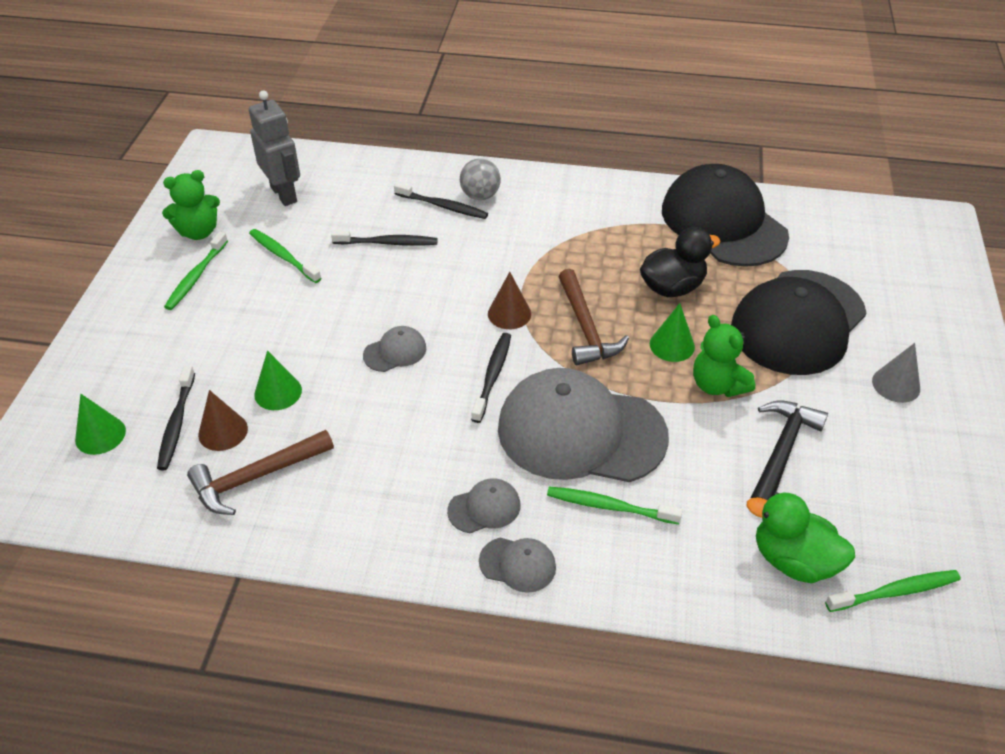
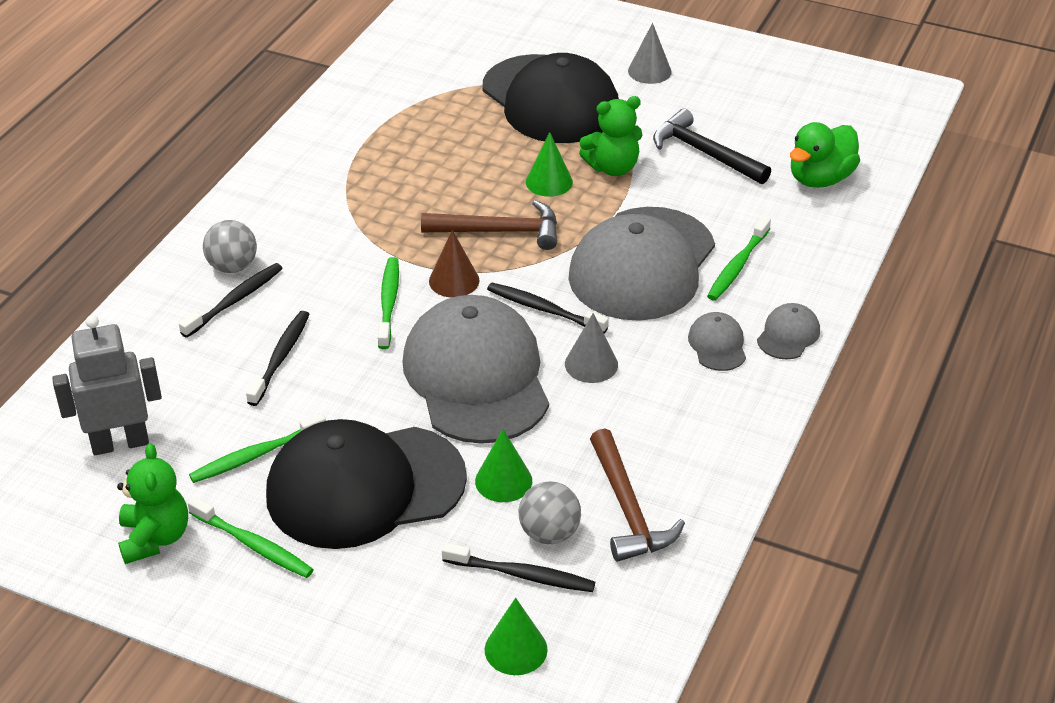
camera: 75 degrees left, 5 degrees down
brown cone [198,390,248,451] -> grey ball [518,481,581,544]
grey cap [363,326,426,372] -> grey cap [402,295,549,444], size x2.44
black duck [640,227,721,297] -> none
black cap [662,164,789,267] -> black cap moved to [266,419,467,549]
green toothbrush [825,570,961,612] -> green toothbrush moved to [378,257,399,349]
none -> grey cone [565,313,618,383]

